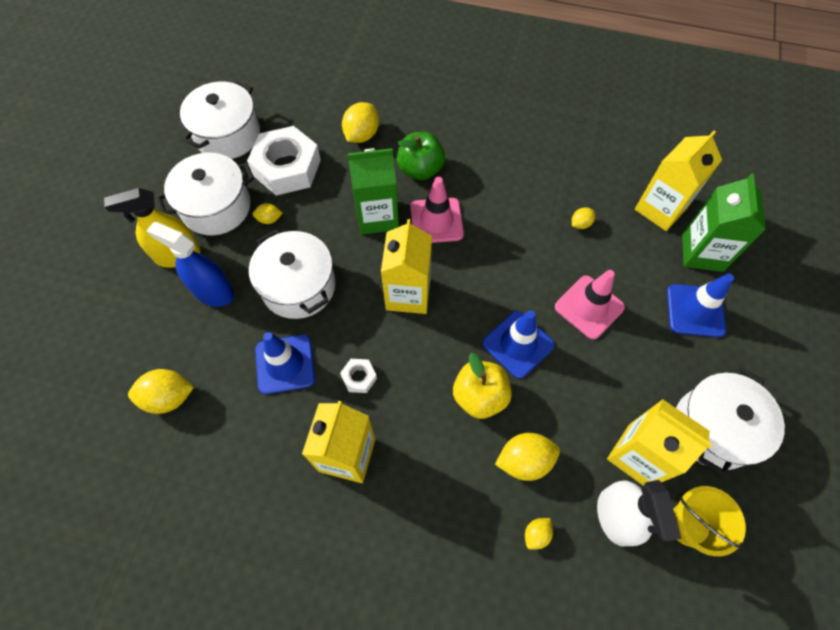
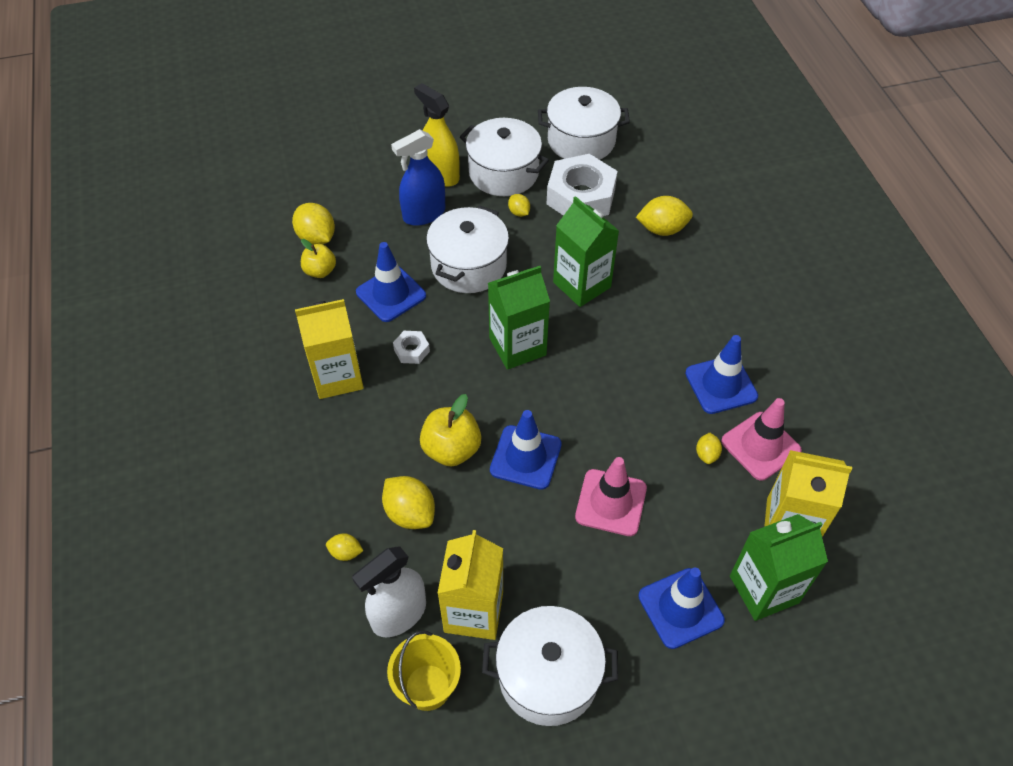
camera: 60 degrees right, 10 degrees down
blue spray bottle [147,222,234,307] -> blue spray bottle turned 120 degrees counterclockwise [391,129,446,226]
yellow carton [381,219,432,314] -> green carton [488,266,550,370]
green apple [397,132,445,180] -> none
pink traffic cone [410,177,464,243] -> pink traffic cone moved to [721,398,802,481]
yellow lemon [572,207,595,229] -> yellow lemon turned 75 degrees clockwise [696,433,722,464]
none -> yellow apple [301,239,336,278]
none -> blue traffic cone [685,335,758,414]

